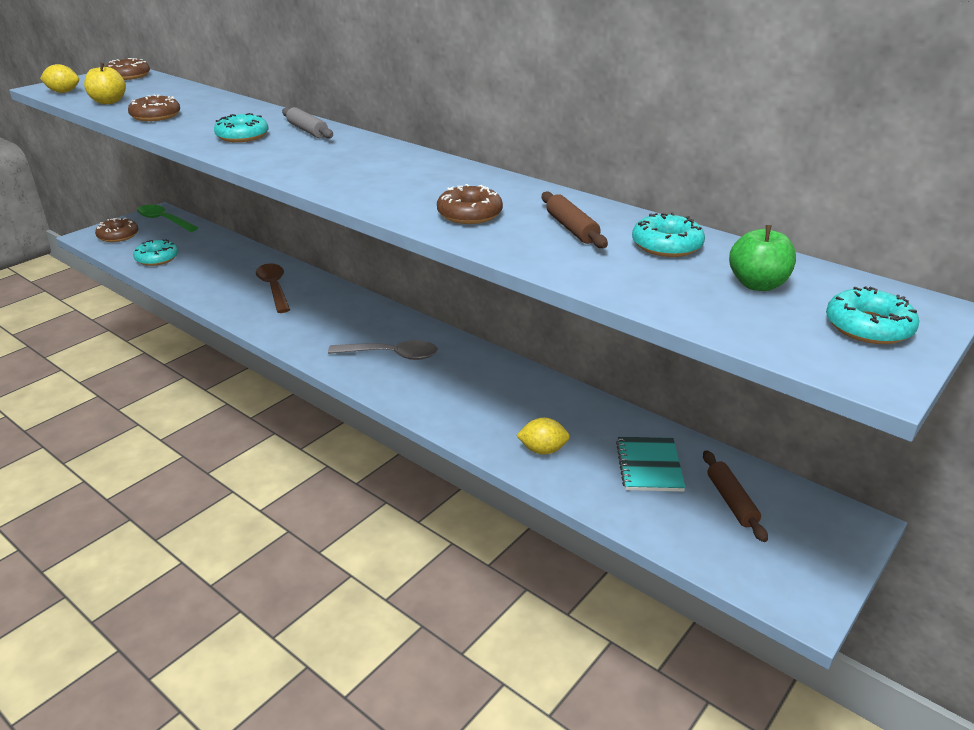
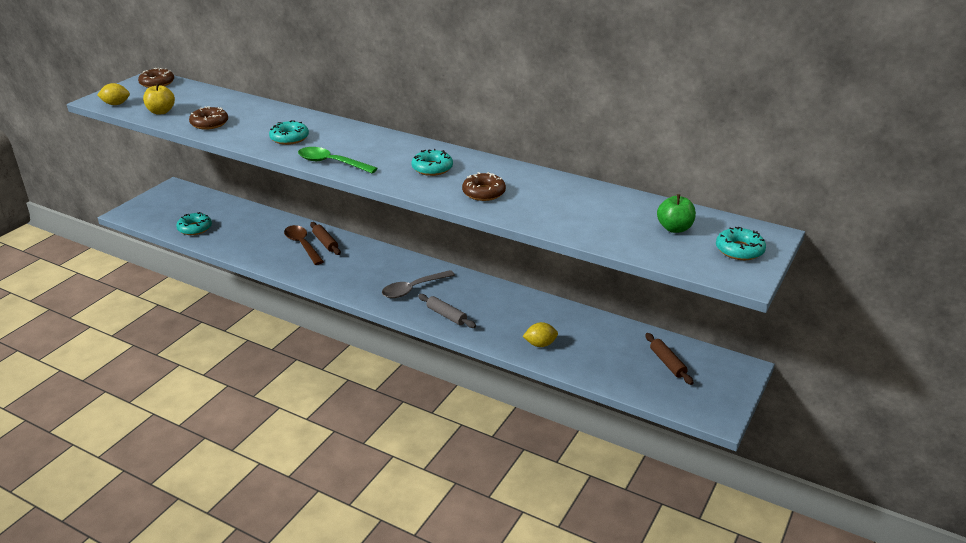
camera: 10 degrees left, 0 degrees up
brown donut [95,218,138,242] -> none
green spoon [137,205,198,232] -> green spoon moved to [298,147,378,173]
grey rolling pin [282,107,333,139] -> grey rolling pin moved to [418,294,476,328]
grey spoon [328,340,438,360] -> grey spoon turned 150 degrees clockwise [382,270,455,298]
brown rolling pin [542,191,608,248] -> brown rolling pin moved to [310,222,341,255]
turquoise notebook [616,437,686,492] -> none
turquoise donut [632,213,705,257] -> turquoise donut moved to [411,149,453,176]

